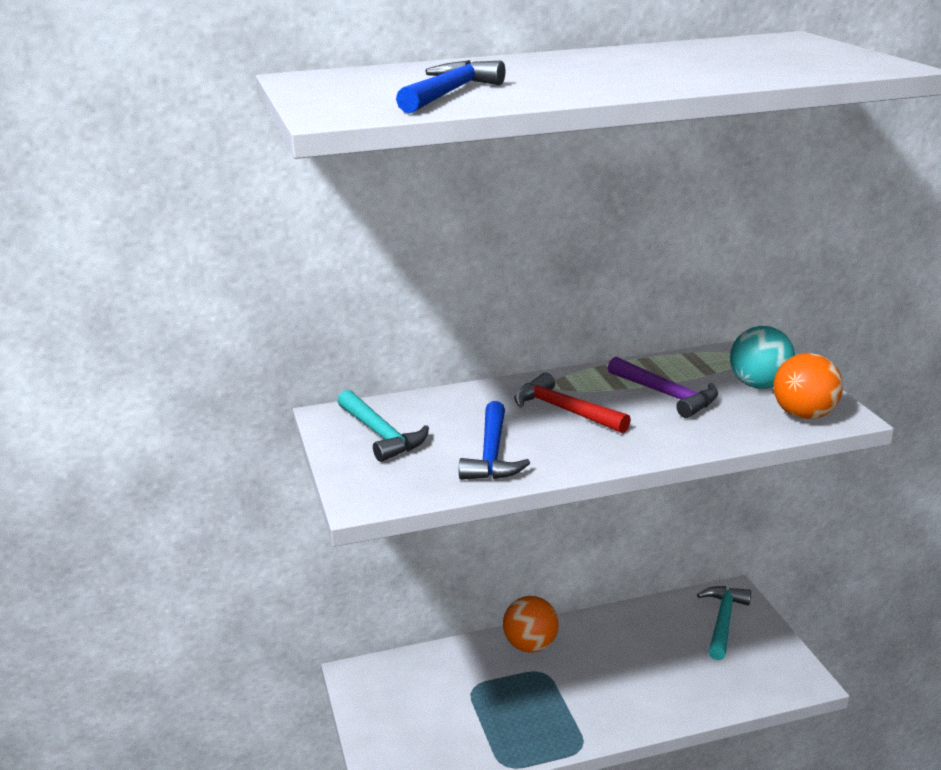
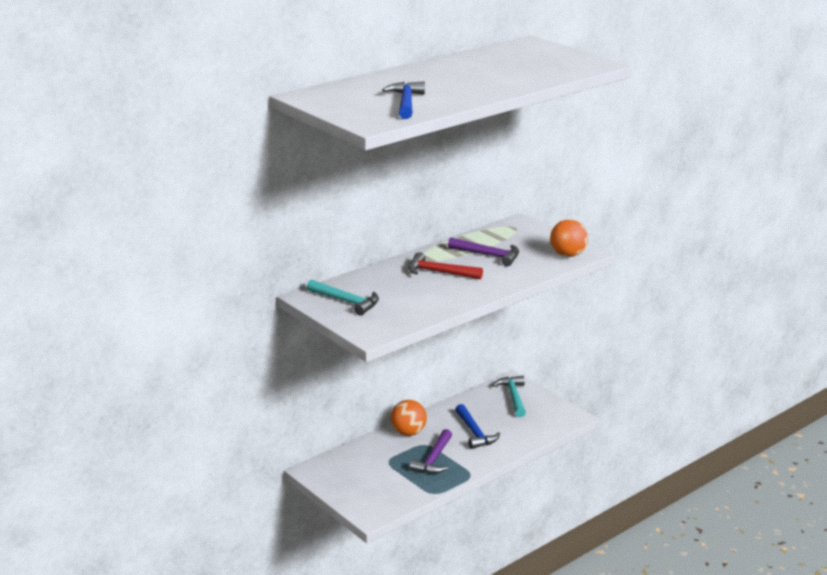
camera: 25 degrees left, 0 degrees up
blue hammer [459,401,530,480] -> blue hammer moved to [455,404,500,449]
turquoise ball [730,326,795,389] -> none
none -> purple hammer [410,429,452,474]

